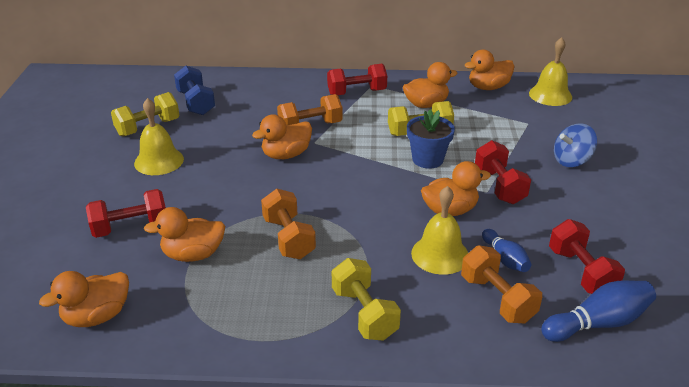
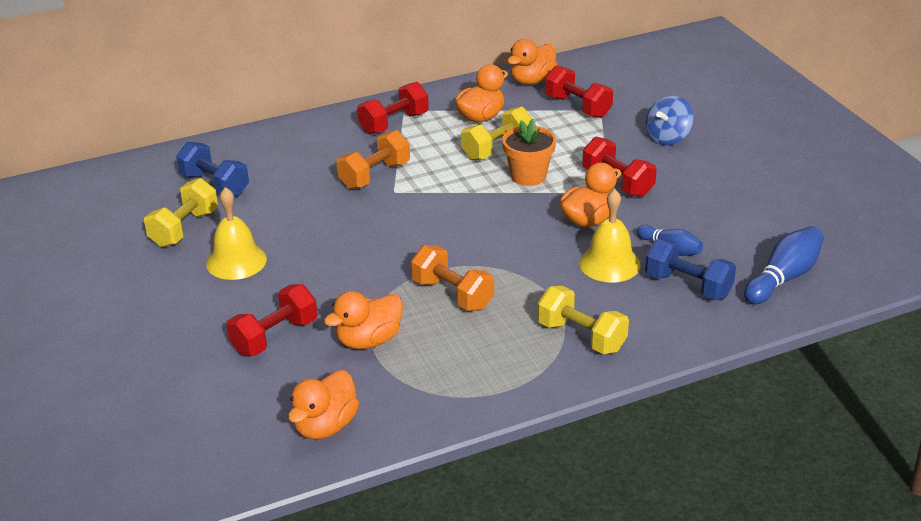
camera: 25 degrees left, 0 degrees up
orange duck [252,114,312,159] -> none
blue flower pot [407,110,455,169] -> orange flower pot [502,119,556,186]
orange dumbbell [461,245,542,323] -> blue dumbbell [645,239,736,300]
yellow bell [529,37,572,106] -> none
red dumbbell [549,219,625,294] -> red dumbbell moved to [545,65,613,118]

